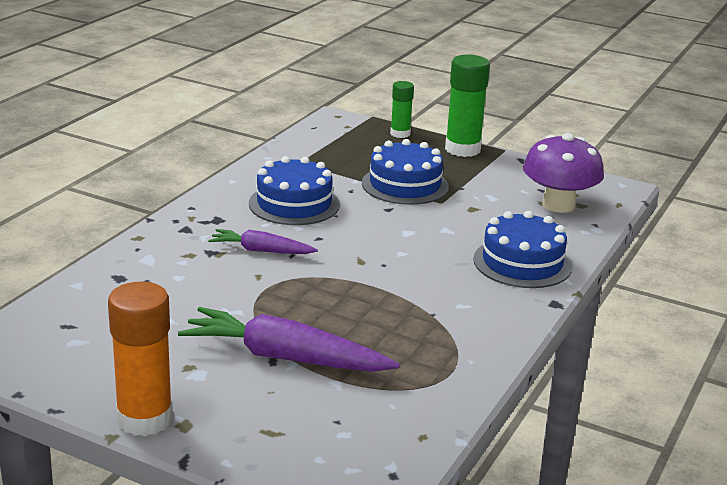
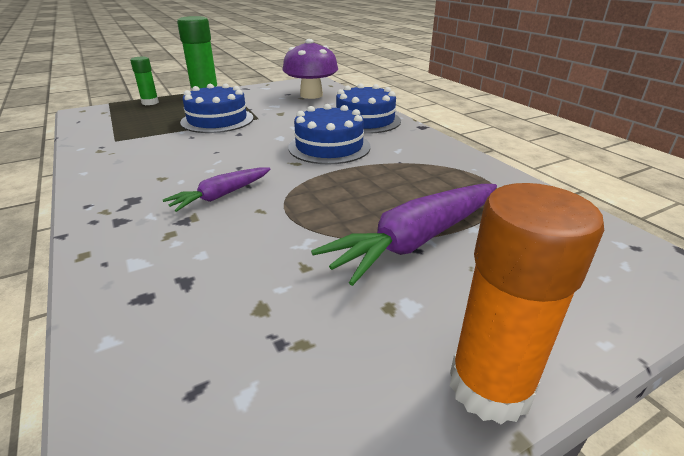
camera: 55 degrees left, 5 degrees up
blue cake [249,156,340,225] -> blue cake moved to [288,104,371,164]

